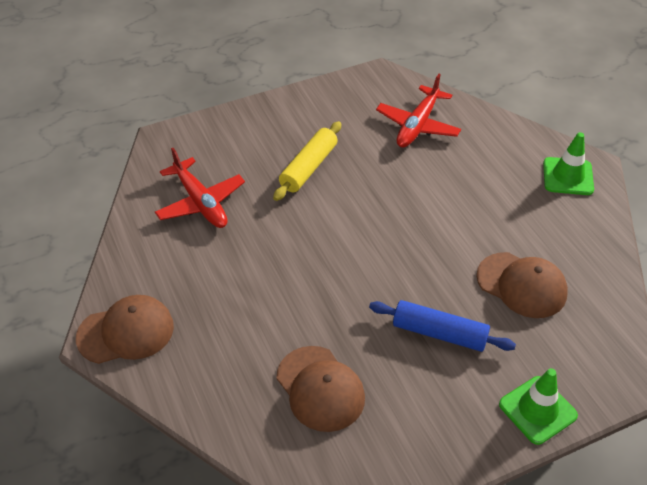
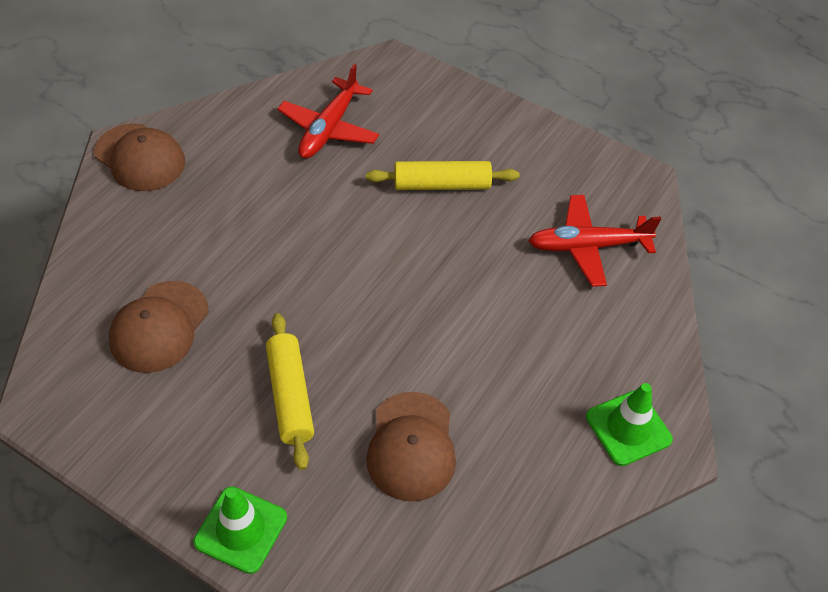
camera: 55 degrees right, 5 degrees up
blue rolling pin [369,300,516,352] -> yellow rolling pin [266,313,314,470]

